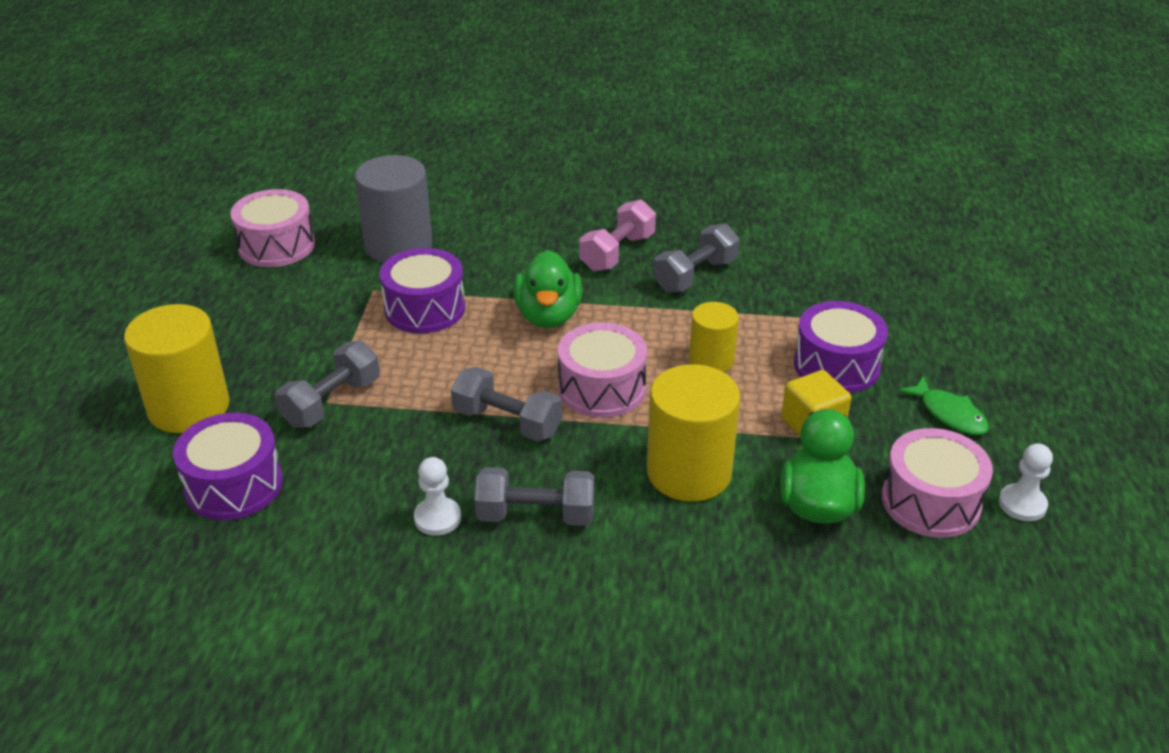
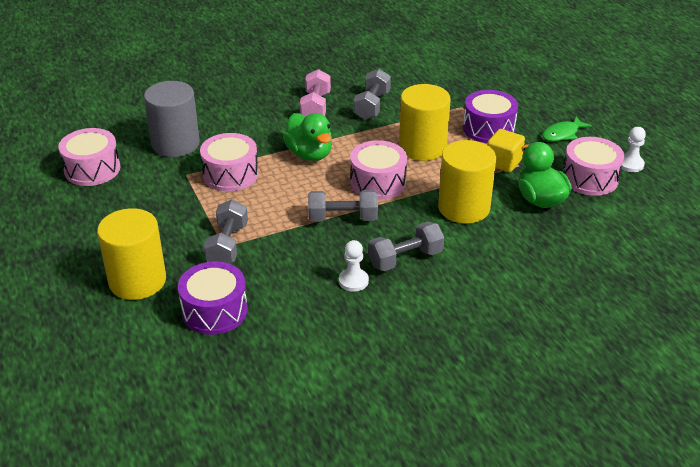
camera: 30 degrees left, 0 degrees up
purple drum [380,248,465,333] -> pink drum [200,133,259,191]
yellow cylinder [689,302,739,372] -> yellow cylinder [399,84,451,161], size x1.69
green fish [898,376,989,435] -> green fish turned 120 degrees clockwise [542,116,592,141]

